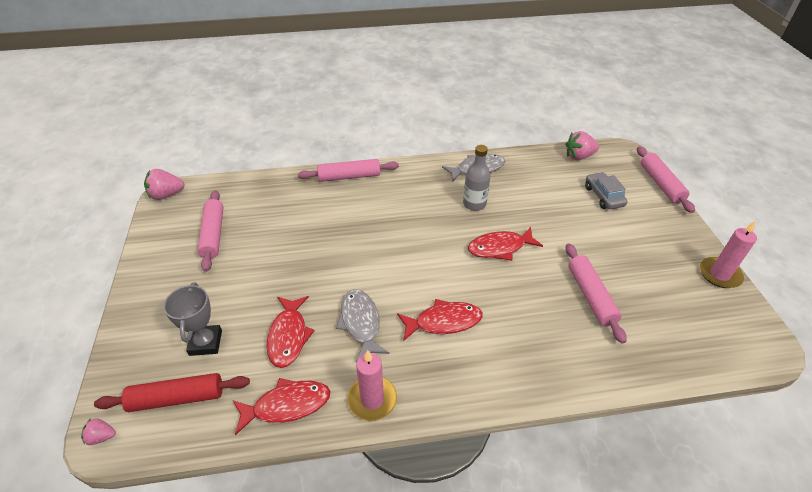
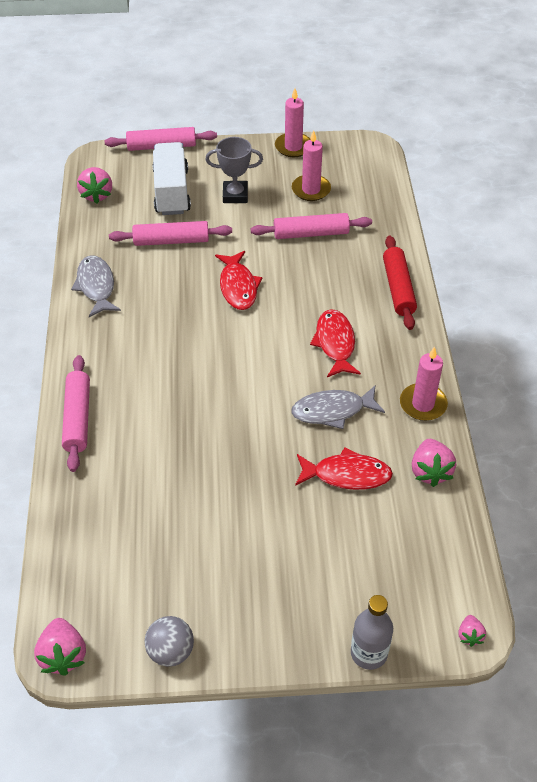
camera: 85 degrees left, 5 degrees up
red rolling pin [94,373,250,412] -> red rolling pin moved to [383,236,417,330]
grey trophy [163,283,222,356] -> grey trophy moved to [205,137,263,203]
pink rolling pin [197,190,224,272] -> pink rolling pin moved to [109,221,232,246]
red fish [233,378,330,435] -> pink strawberry [412,439,456,487]
grey bottle [463,145,491,211] -> grey bottle moved to [351,595,393,670]
grey car [585,172,628,209] -> white truck [152,142,191,215]
none -> grey ball [145,616,194,667]
none -> pink candle [292,130,331,201]

